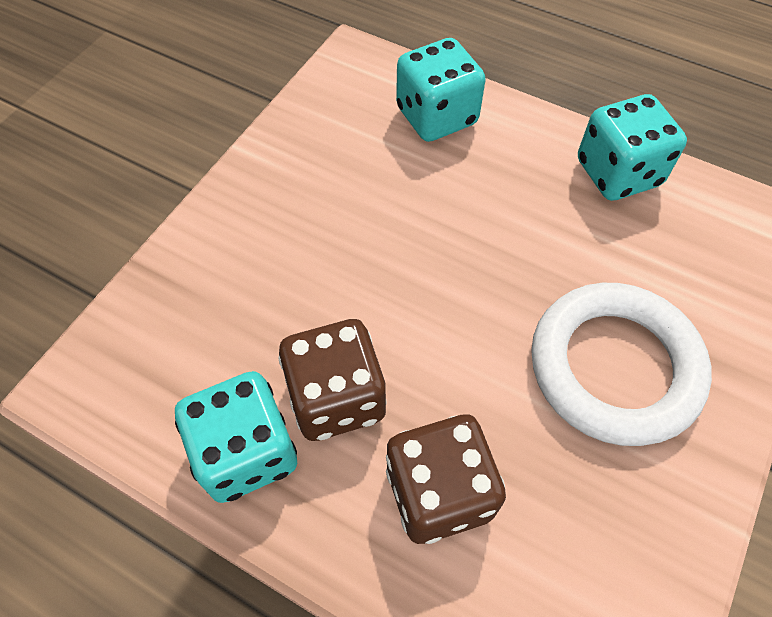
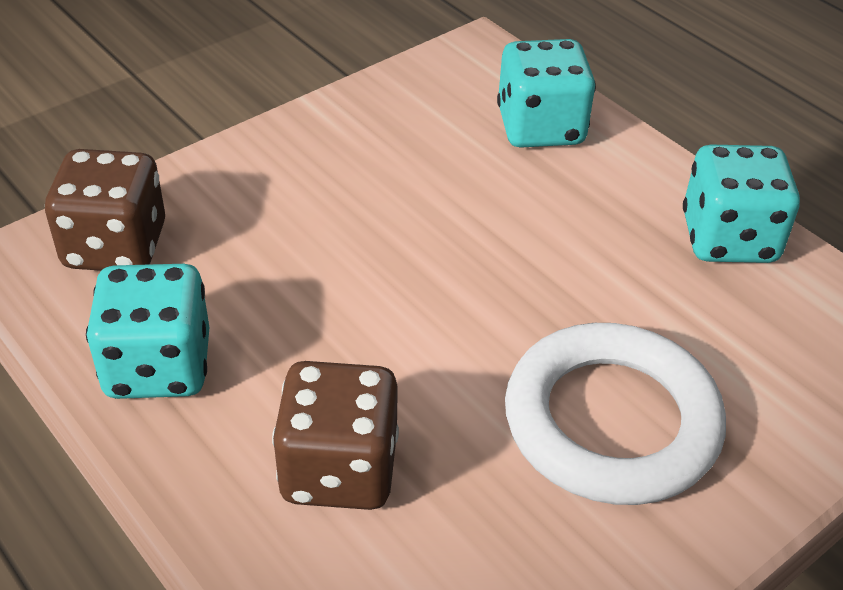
camera: 20 degrees right, 15 degrees down
brown dice [278,319,387,441] -> brown dice moved to [45,149,165,271]

